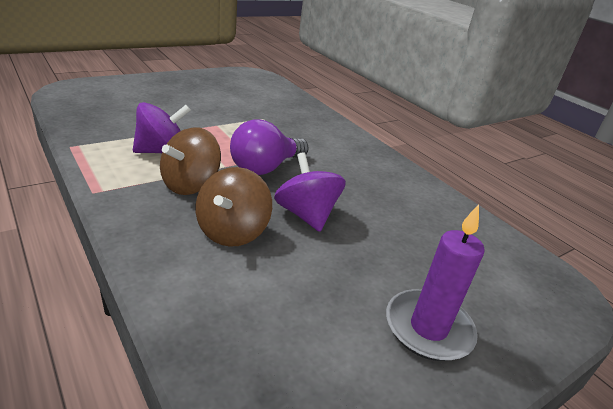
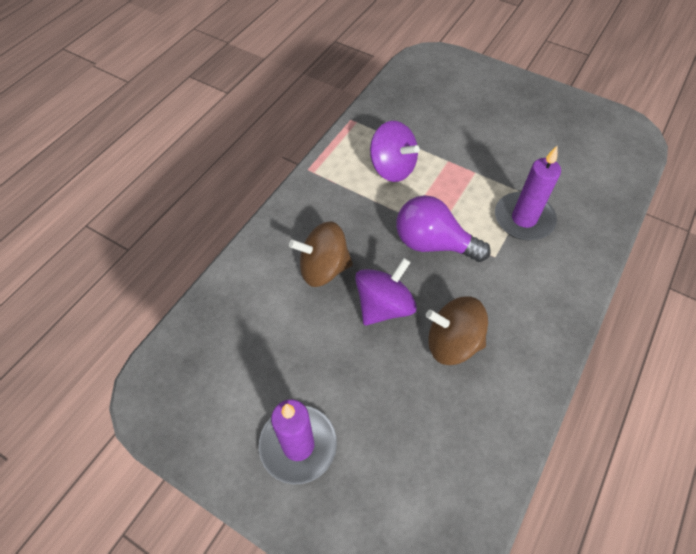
camera: 70 degrees right, 25 degrees up
brown spinning top [160,127,221,195] -> brown spinning top moved to [426,297,488,365]
none -> purple candle [495,146,561,240]

